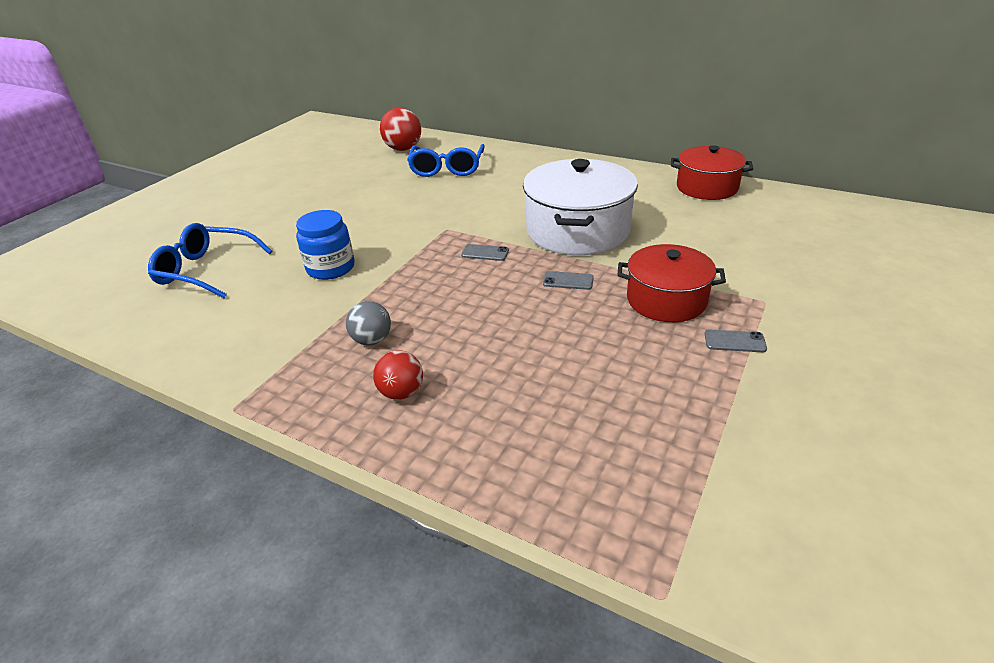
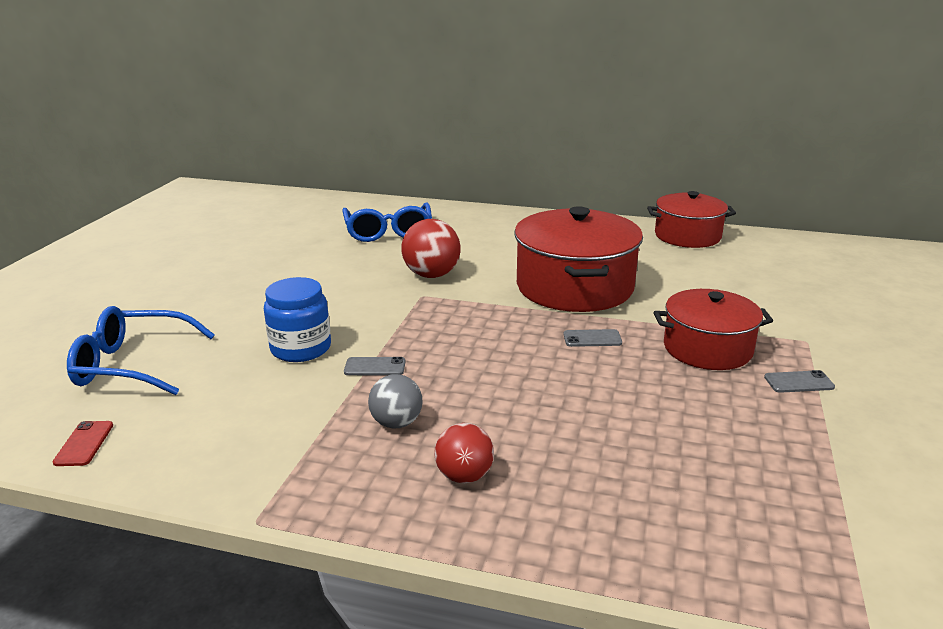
camera: 15 degrees left, 10 degrees down
red ball [380,108,421,151] -> red ball moved to [401,219,461,278]
grey phone [461,244,509,261] -> grey phone moved to [344,357,405,375]
white pot [523,159,638,255] -> red pot [514,206,643,312]
none -> red phone [53,421,113,466]

